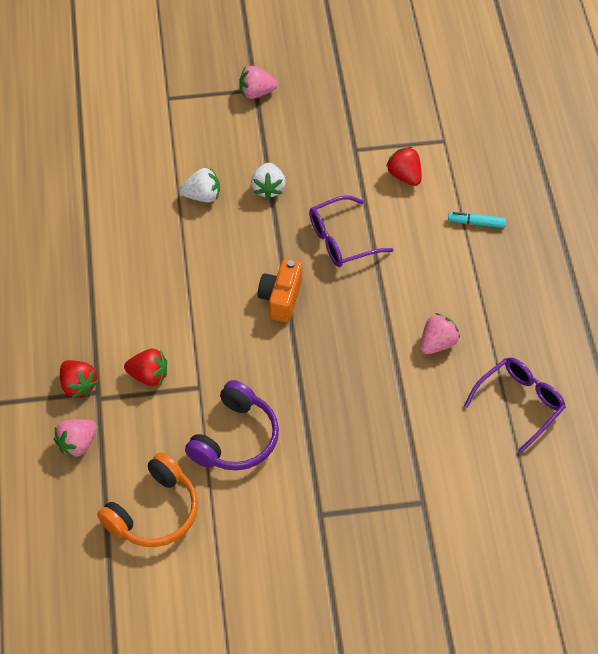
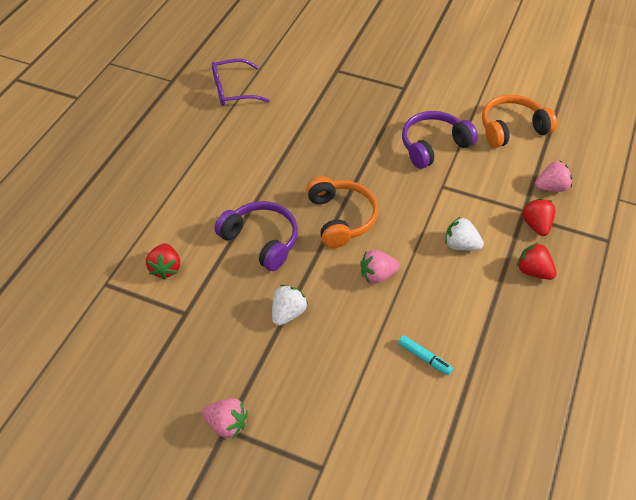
camera: 150 degrees left, 5 degrees down
red strawberry [124,349,167,386] -> red strawberry moved to [517,242,557,280]
white strawberry [180,168,220,202] -> white strawberry moved to [445,217,484,251]
orange camera [258,259,302,322] -> orange headphones [306,176,378,248]
purple glasses [309,196,393,267] -> purple headphones [214,201,298,271]
pink strawberry [420,313,460,354] -> pink strawberry moved to [360,250,400,284]
turquoise marker [448,212,506,228] -> turquoise marker moved to [398,335,453,375]

